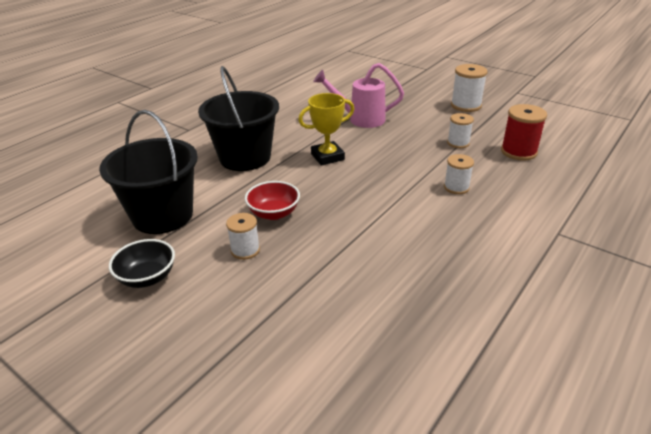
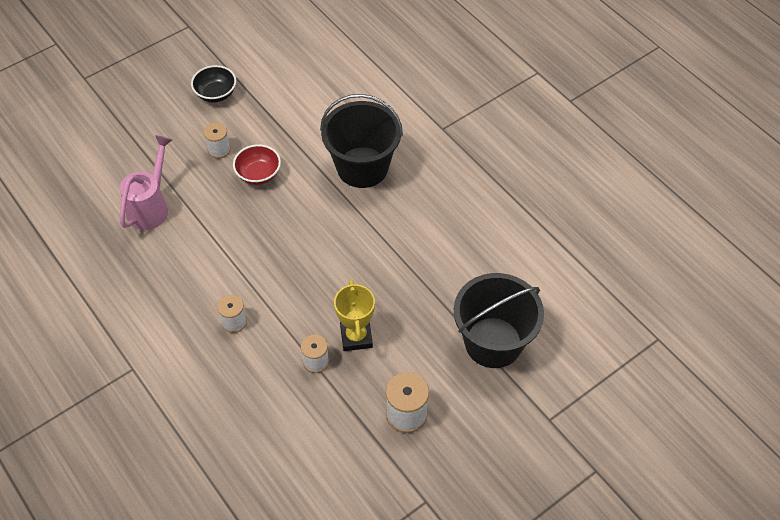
camera: 105 degrees right, 20 degrees up
black bucket [99,110,198,234] -> black bucket moved to [454,273,544,368]
yellow trophy [298,93,354,166] -> yellow trophy moved to [334,280,375,351]
pink watering can [313,63,404,128] -> pink watering can moved to [120,135,172,230]
red spool [501,104,547,161] -> none

